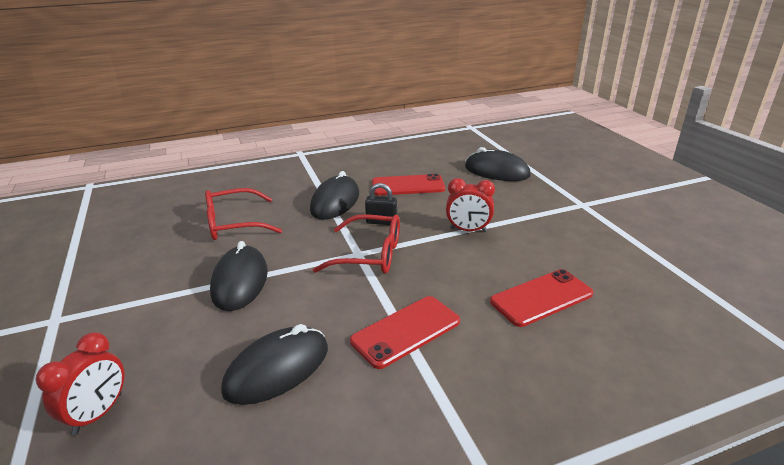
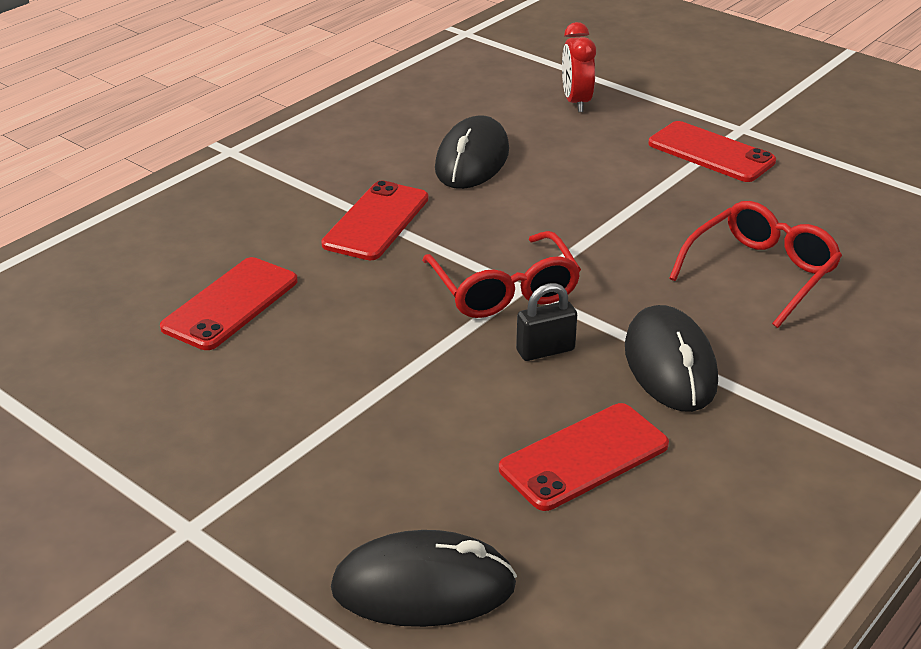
camera: 150 degrees right, 5 degrees up
black mouse [210,241,268,311] -> none
red glasses [313,214,400,274] -> red glasses turned 90 degrees counterclockwise [422,231,581,318]
red clock [446,178,495,232] -> none
none -> red phone [648,121,776,182]

